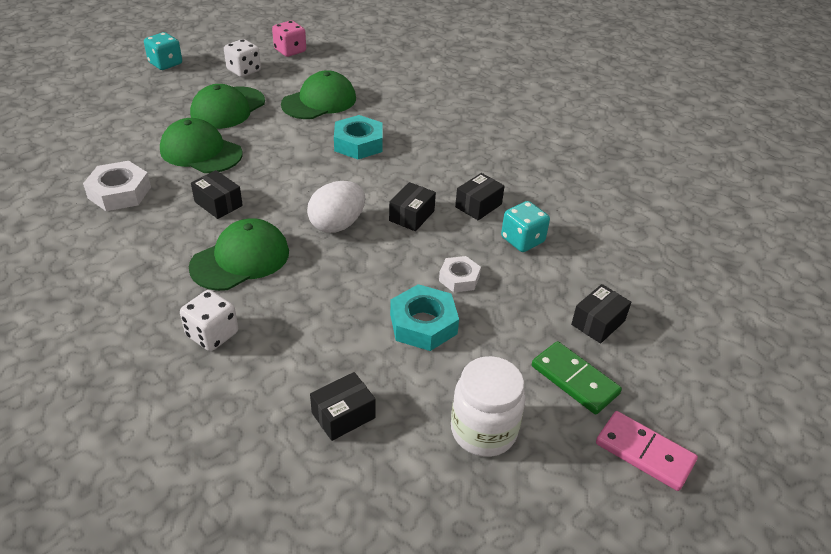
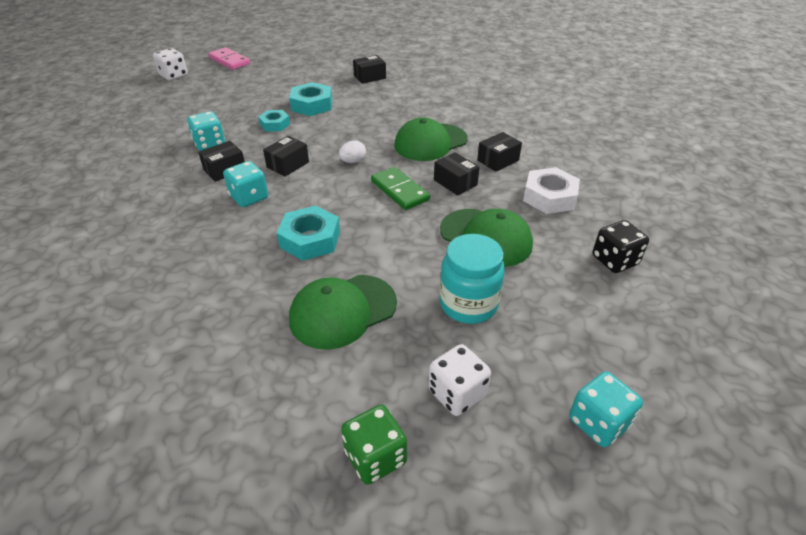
camera: 170 degrees left, 0 degrees up
white dice [180,290,238,351] -> white dice moved to [153,48,188,80]
green cap [190,84,265,129] -> turquoise jar [439,234,505,324]
pink dice [272,21,306,57] -> green dice [341,404,407,485]
white egg [307,181,365,233] -> white egg [339,140,366,163], size x0.55
white nut [439,256,481,293] -> turquoise nut [258,110,290,132]
white jar [451,356,526,457] -> none
green domino [532,341,622,415] -> green domino moved to [371,167,430,210]
black box [571,284,631,343] -> black box moved to [477,132,522,172]
none -> turquoise dice [223,161,268,207]
none -> black dice [593,220,649,273]

